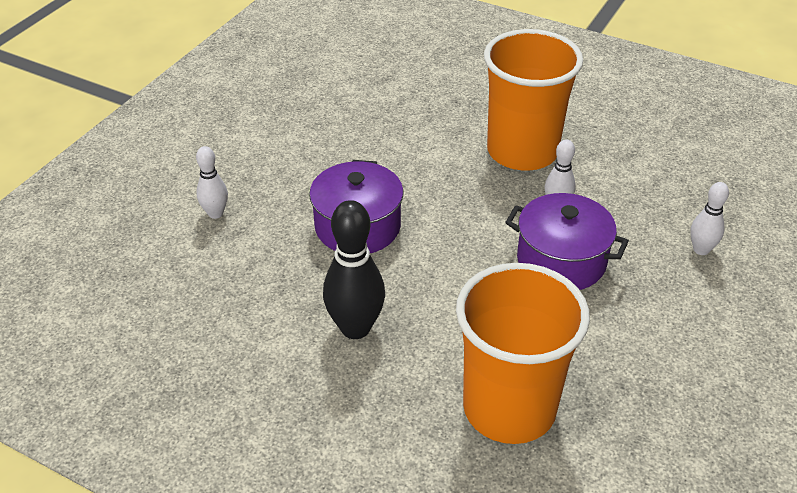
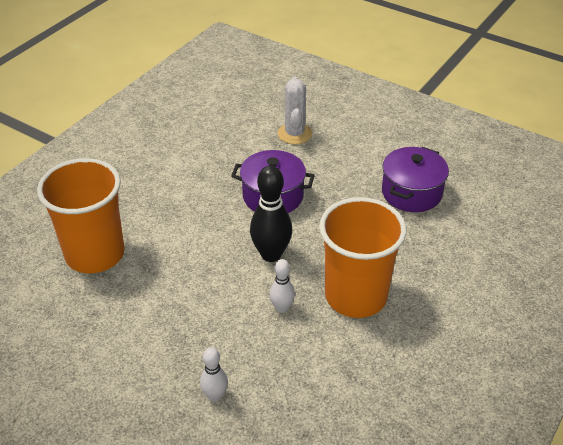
camera: 95 degrees right, 0 degrees up
white bowling pin [196,146,228,219] -> white cactus [277,76,312,145]
black bowling pin [323,200,385,339] -> black bowling pin moved to [250,165,292,262]
purple pot [505,193,629,290] -> purple pot moved to [382,147,449,212]

